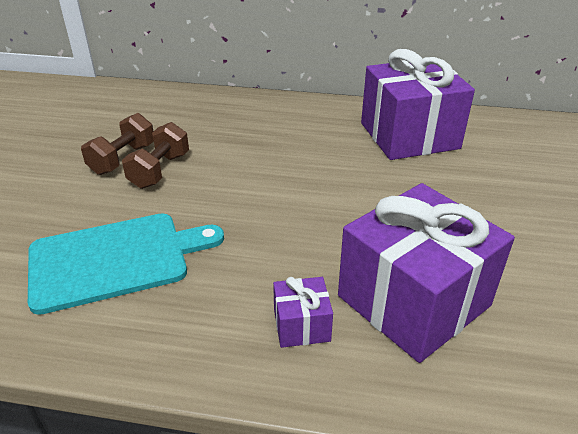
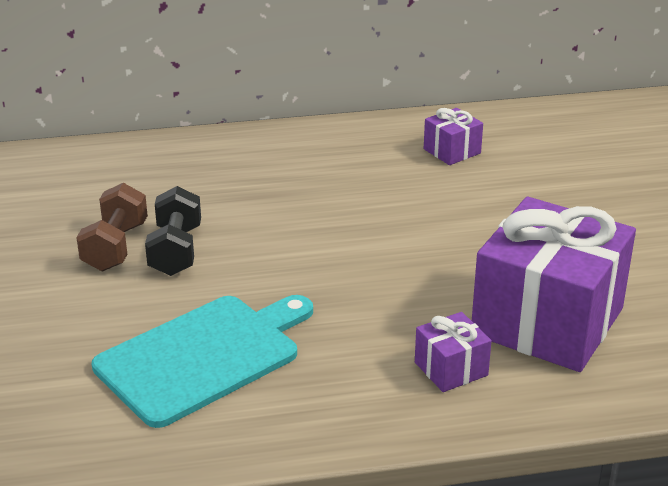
camera: 20 degrees left, 5 degrees down
brown dumbbell [122,122,189,189] -> black dumbbell [145,186,201,276]
purple gift [361,49,475,160] -> purple gift [424,108,483,165], size x0.43

